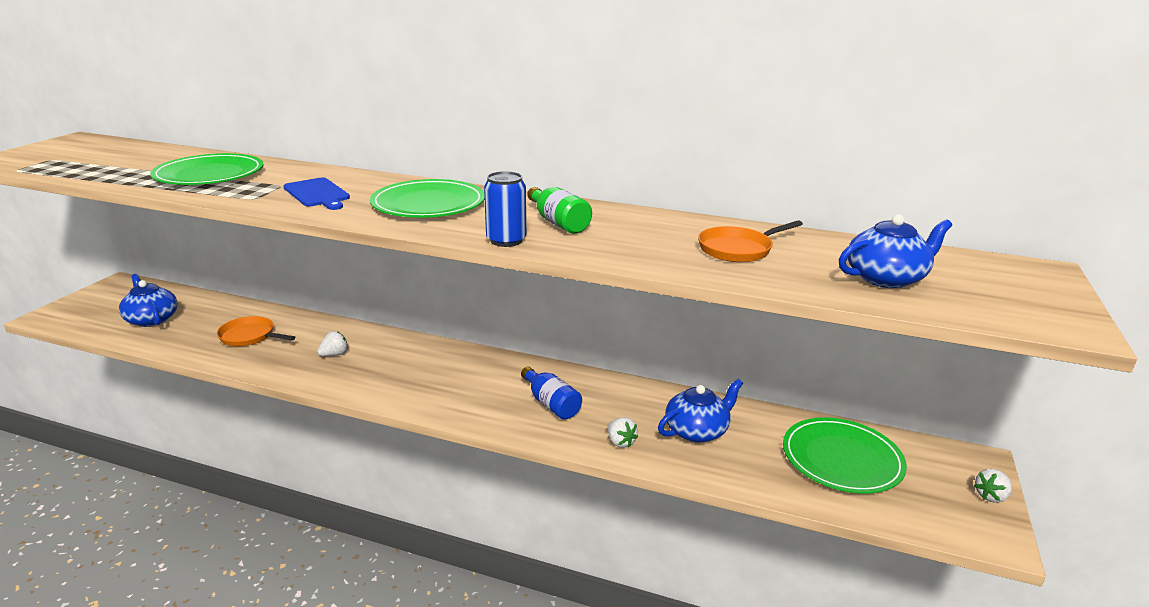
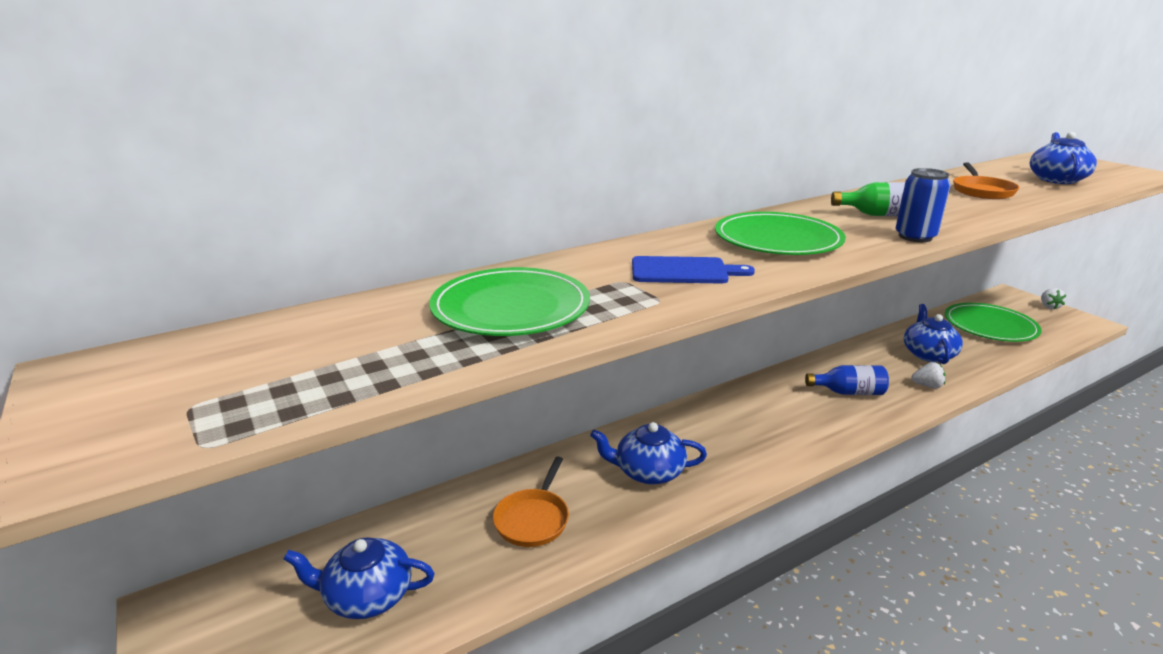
camera: 50 degrees left, 0 degrees up
orange pan [217,316,295,346] -> orange pan turned 45 degrees counterclockwise [493,457,569,547]
white strawberry [317,331,348,356] -> blue teapot [590,422,707,484]

